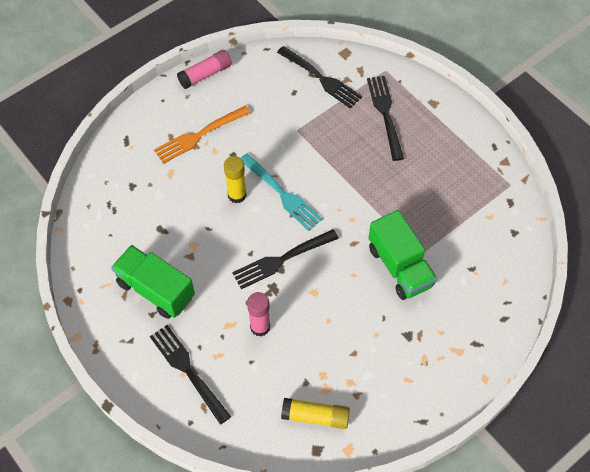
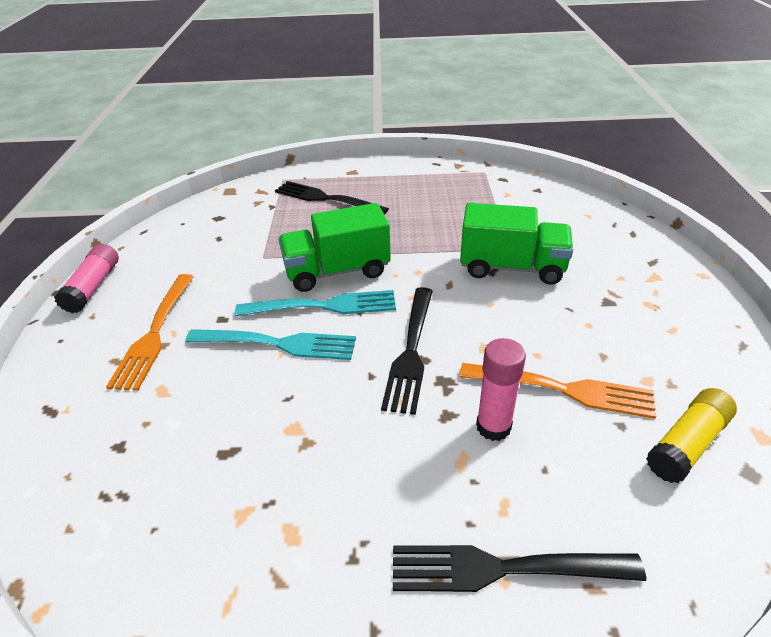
camera: 50 degrees left, 20 degrees down
green truck [111,245,195,319] -> green truck moved to [278,203,391,292]
yellow glue stick [224,156,246,203] -> turquoise fork [185,329,356,360]
black fork [277,46,362,109] -> none
none -> orange fork [460,363,657,419]

